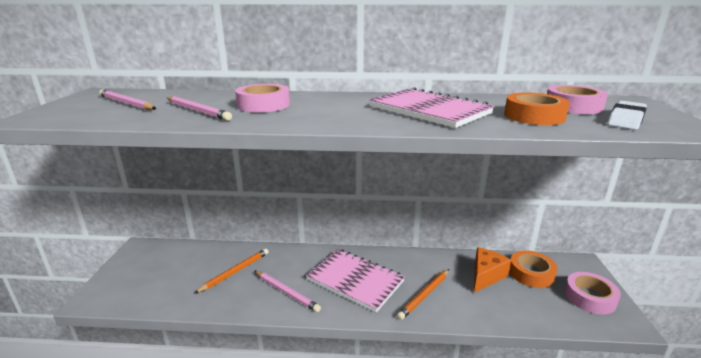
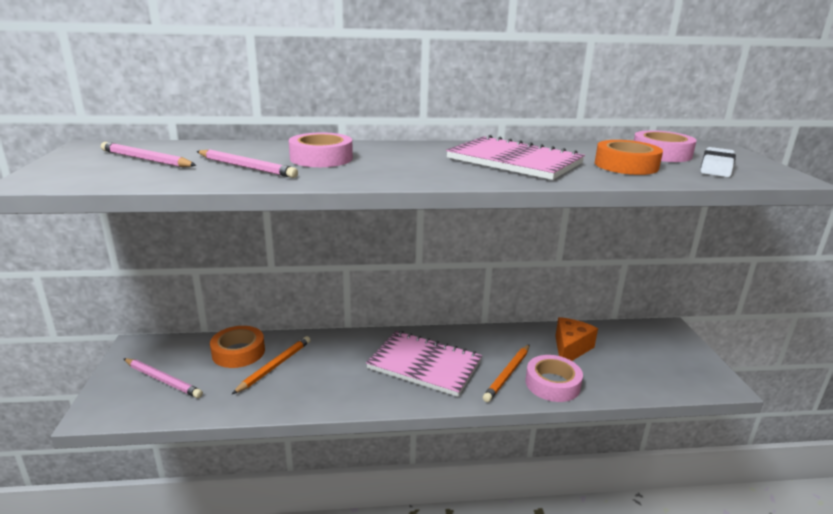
camera: 10 degrees left, 0 degrees up
pink pencil [255,271,321,312] -> pink pencil moved to [123,358,203,398]
orange tape [509,250,558,288] -> orange tape moved to [210,326,265,368]
pink tape [564,272,621,315] -> pink tape moved to [525,355,583,402]

